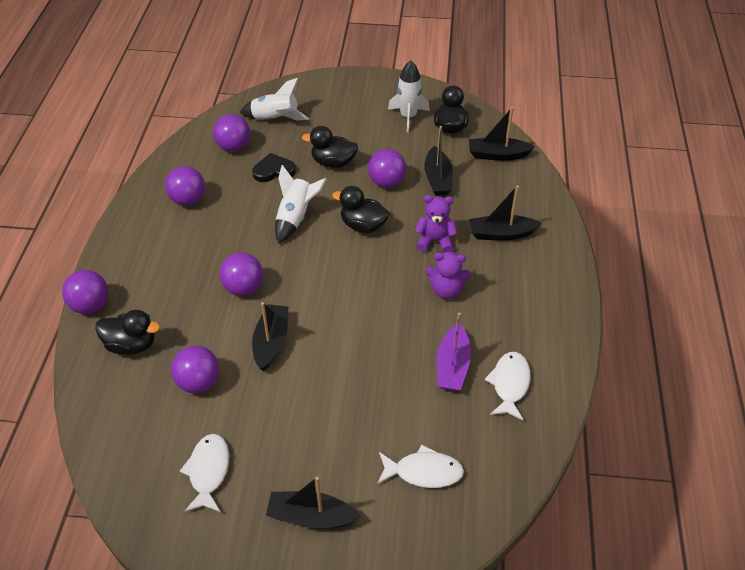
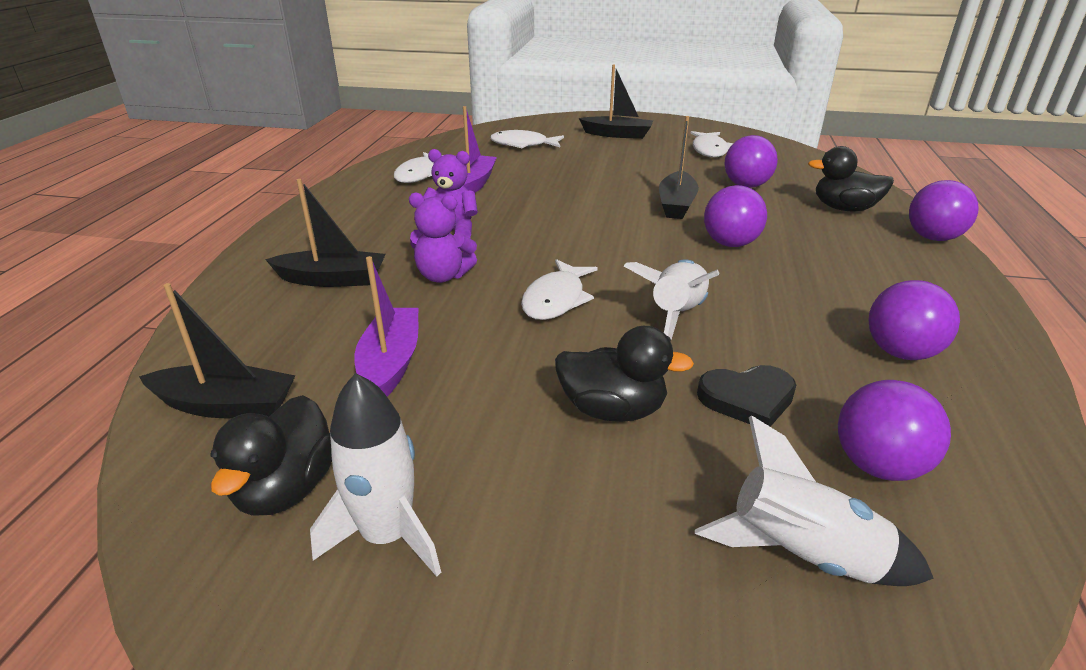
camera: 175 degrees left, 15 degrees down
black duck [332,186,389,233] -> white fish [521,259,598,320]
purple ball [368,149,407,188] -> none
black boat [424,126,453,196] -> purple boat [354,256,418,397]

